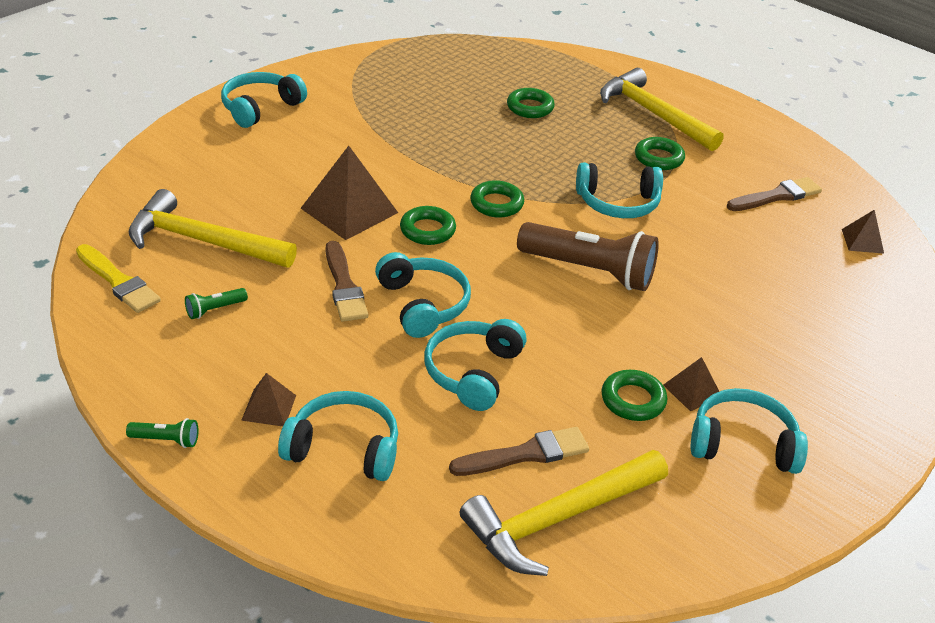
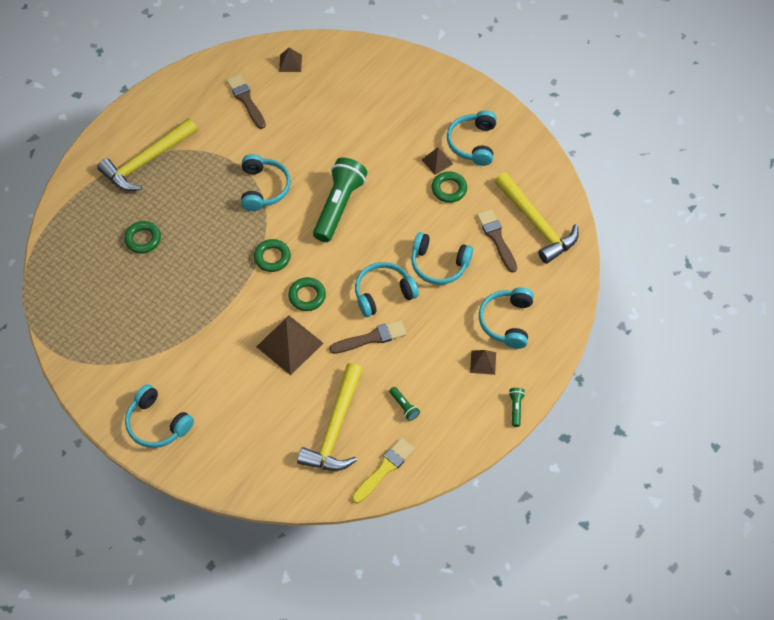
camera: 90 degrees left, 20 degrees up
brown flashlight [517,222,659,291] -> green flashlight [313,158,367,242]
green ring [635,137,685,170] -> none

